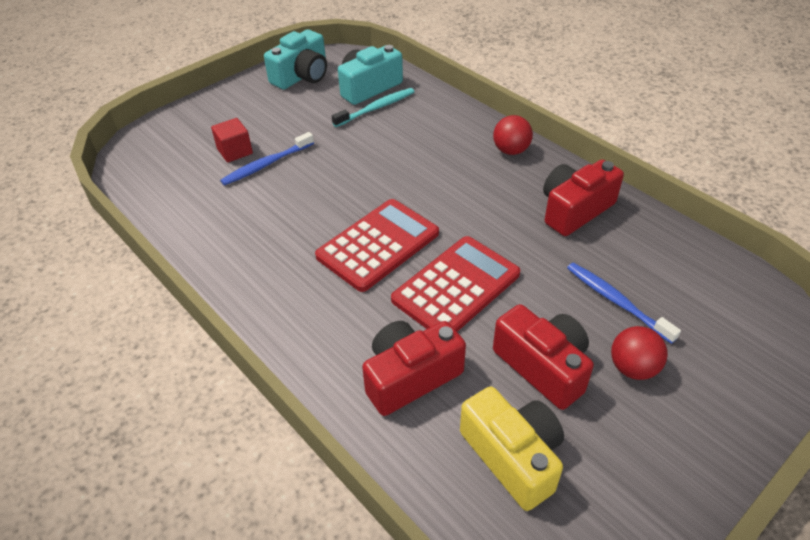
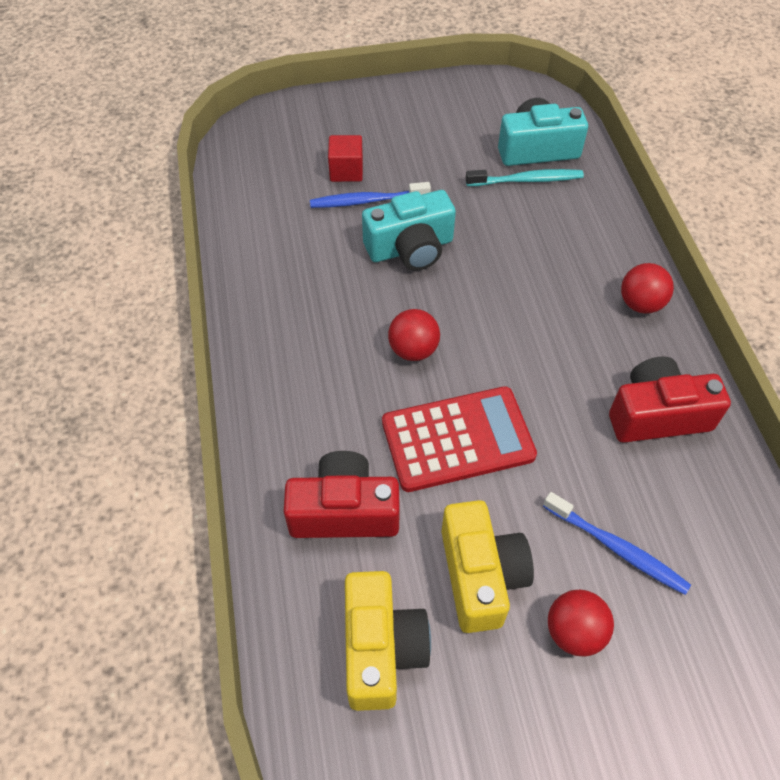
camera: 30 degrees right, 10 degrees up
turquoise camera [264,29,327,90] -> turquoise camera moved to [362,190,456,271]
red calculator [315,199,439,292] -> red ball [388,309,440,361]
red camera [493,304,594,410] -> yellow camera [441,500,534,633]
blue toothbrush [567,263,681,344] -> blue toothbrush turned 135 degrees clockwise [543,492,691,595]

